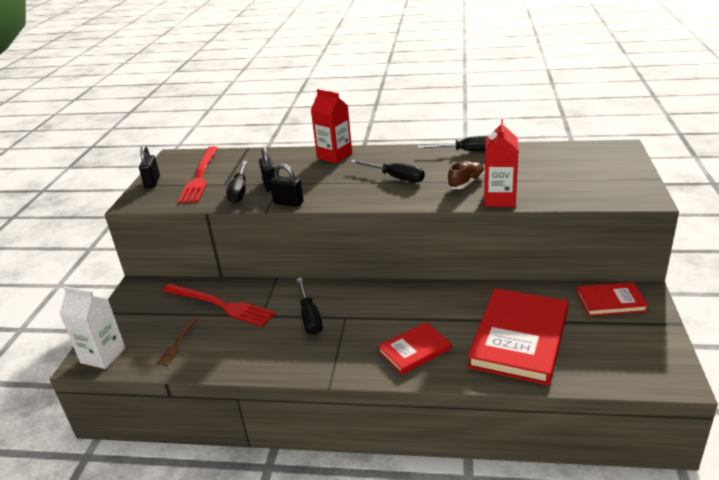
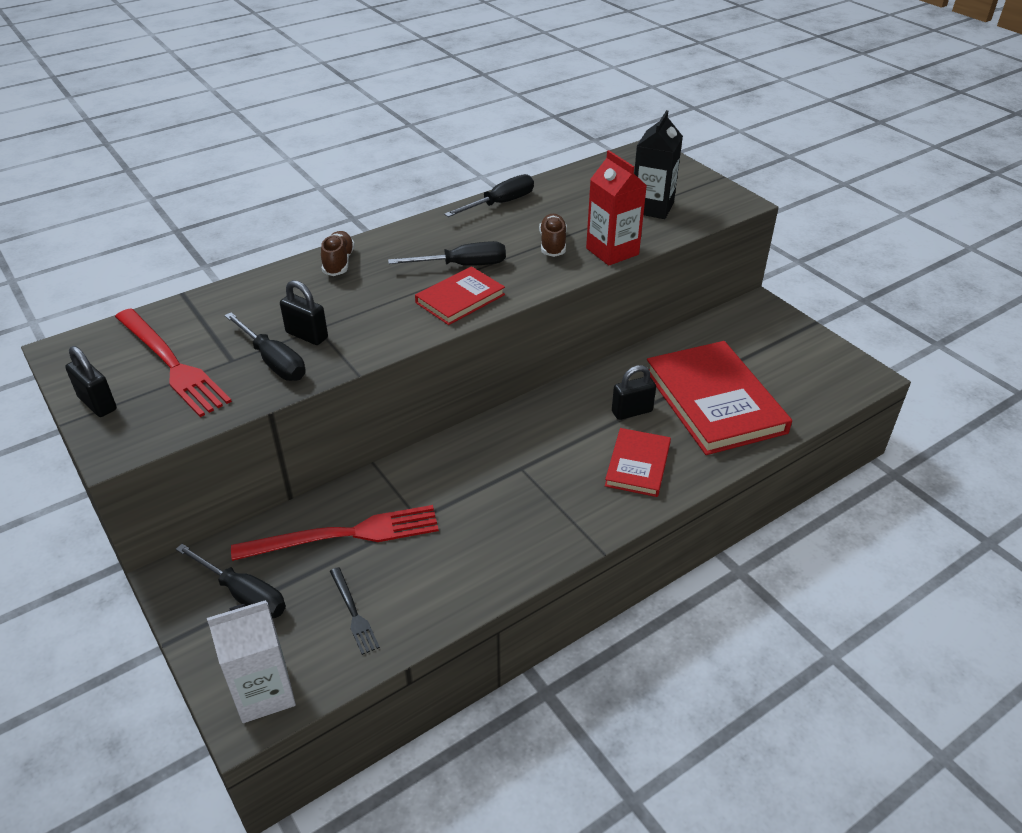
camera: 45 degrees left, 10 degrees up
brown fork [156,317,198,366] -> black fork [330,567,380,655]
black padlock [270,164,304,207] -> black padlock moved to [612,365,656,420]
black screwdriver [297,278,323,335] -> black screwdriver moved to [176,544,286,618]
red carton [311,89,352,163] -> brown shoe [321,231,355,276]
red book [577,282,648,316] -> red book moved to [415,266,505,325]
none -> black carton [634,110,683,219]

